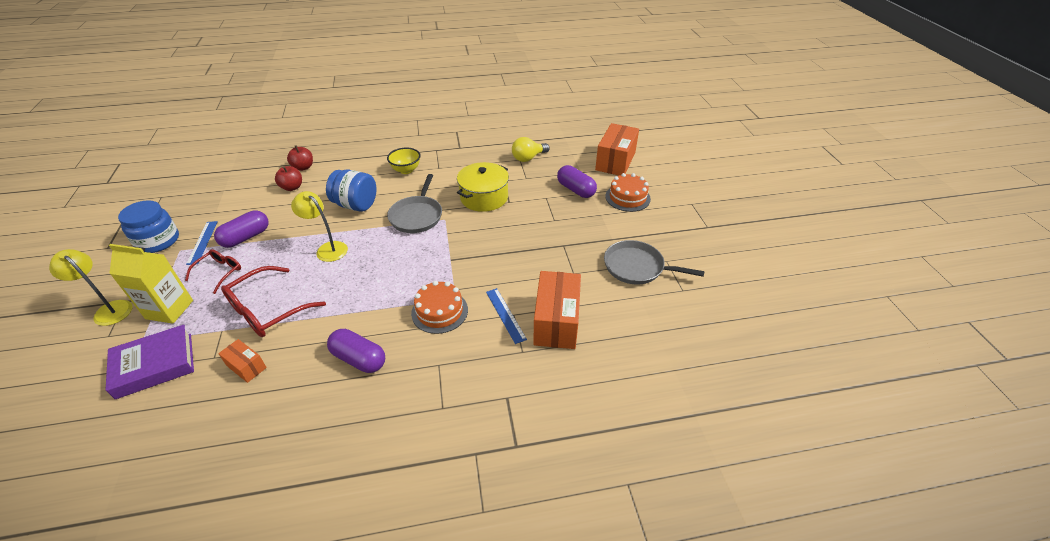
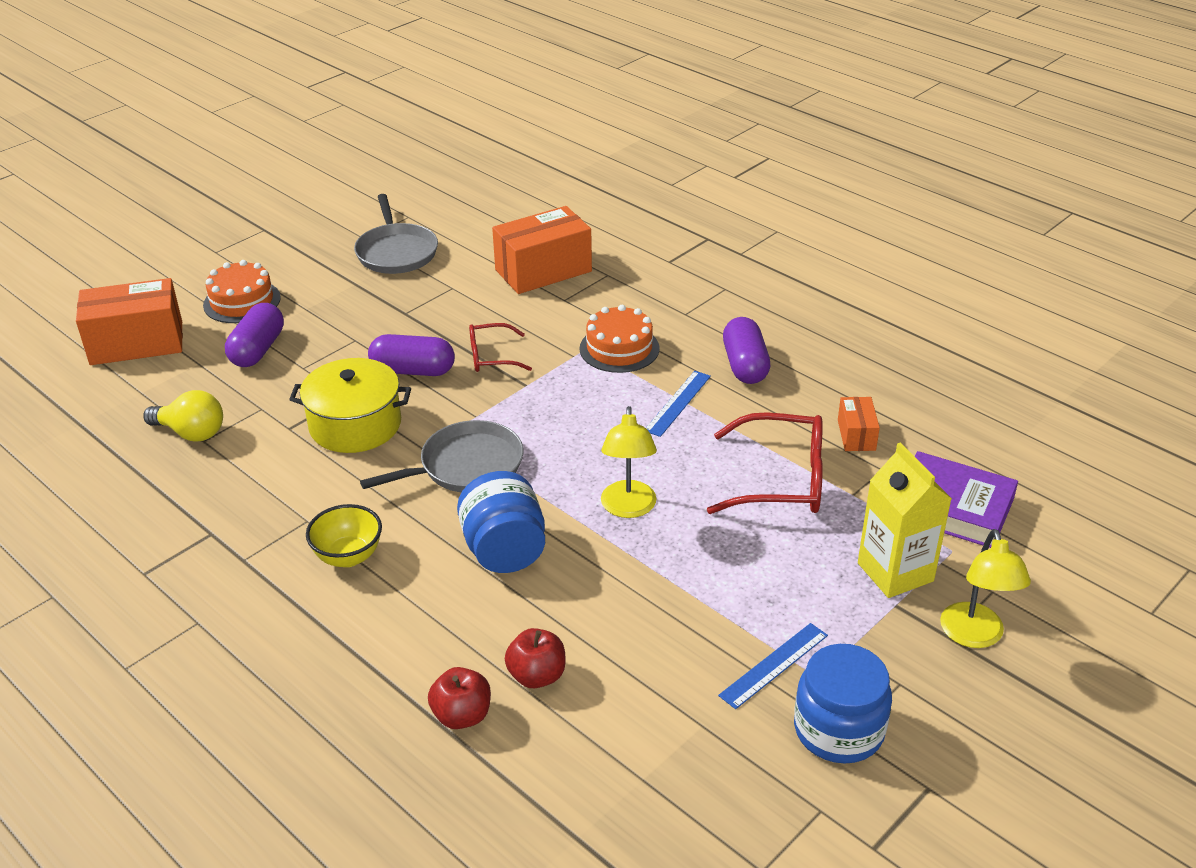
camera: 125 degrees left, 5 degrees down
red glasses [185,249,241,294] -> red glasses moved to [469,323,532,372]
purple capsule [214,211,269,248] -> purple capsule moved to [368,334,455,376]
blue ruler [486,288,527,344] -> blue ruler moved to [646,371,711,437]

